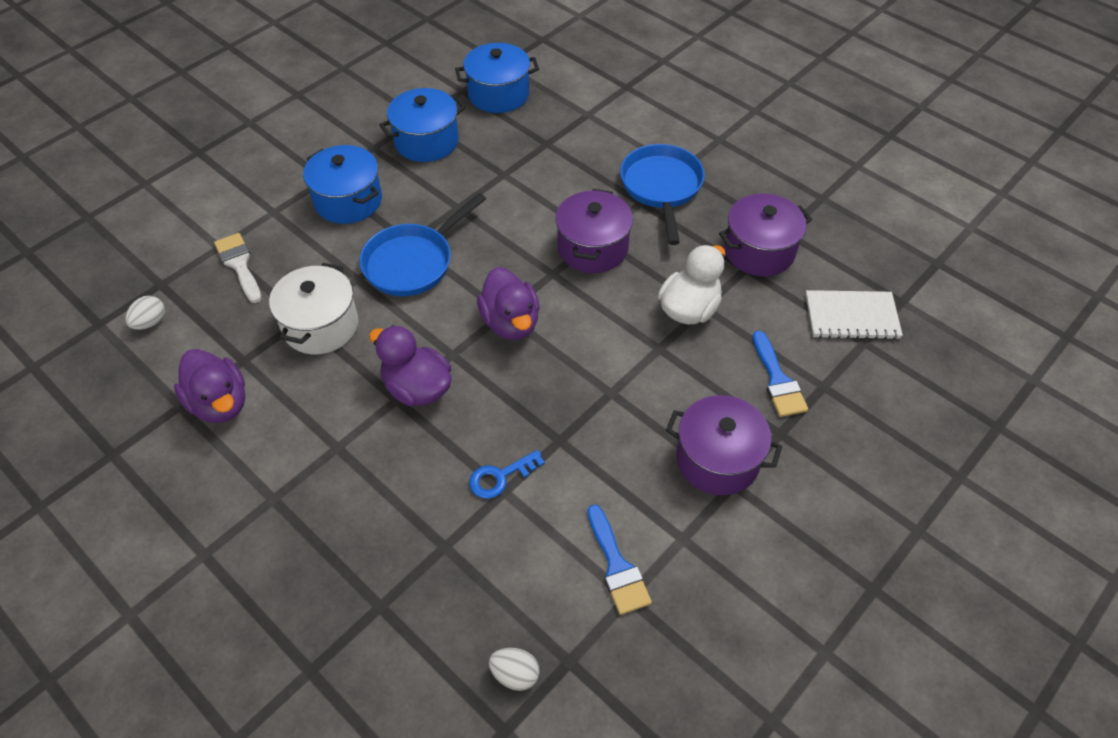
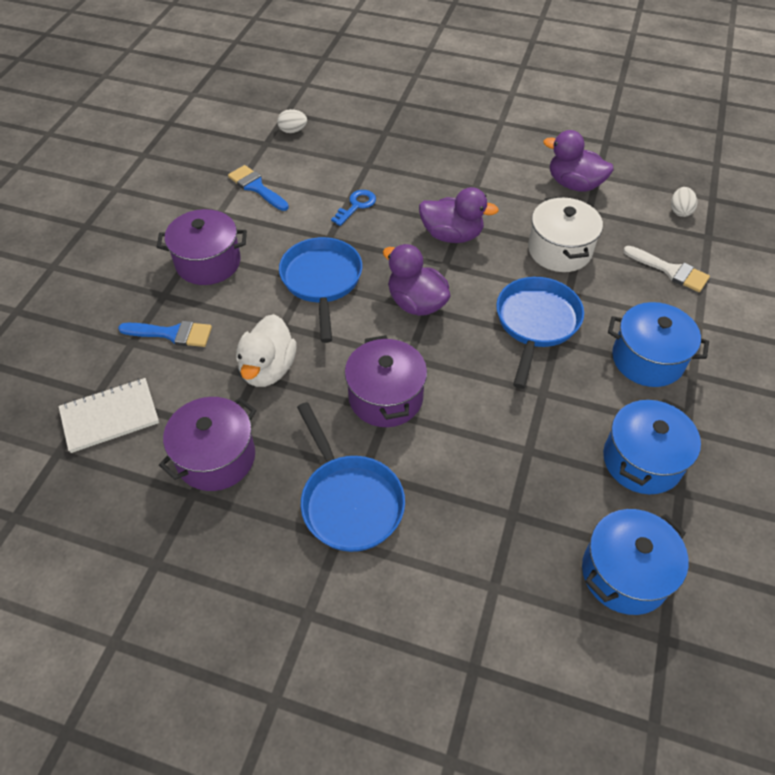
camera: 155 degrees right, 0 degrees up
blue brush [752,331,808,417] -> blue brush turned 135 degrees clockwise [118,321,212,347]
none -> blue pan [279,237,362,343]

